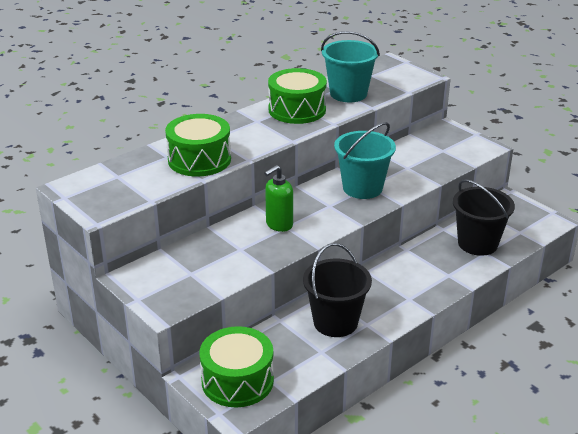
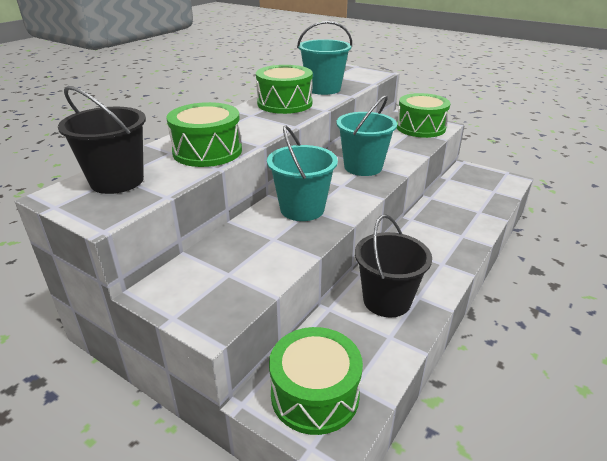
camera: 15 degrees left, 0 degrees up
green soap dispenser [264,165,293,232] -> turquoise bucket [267,125,338,221]
black bucket [453,179,515,256] -> black bucket moved to [58,86,146,194]
none -> green drum [397,93,450,138]

